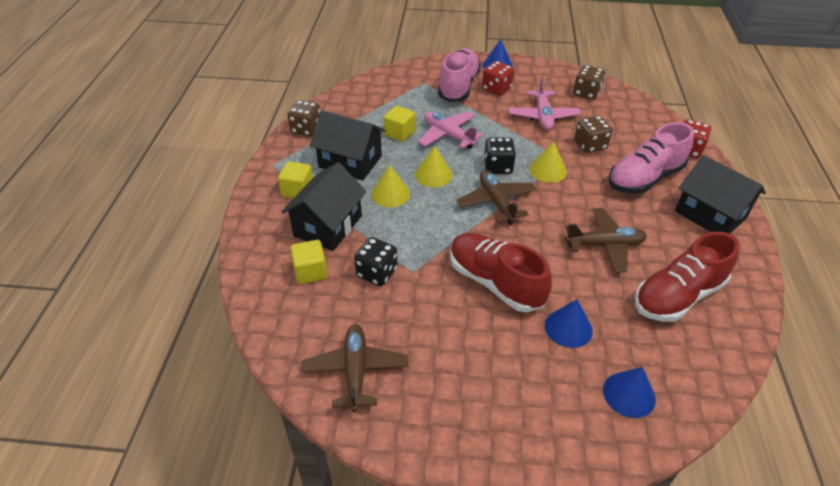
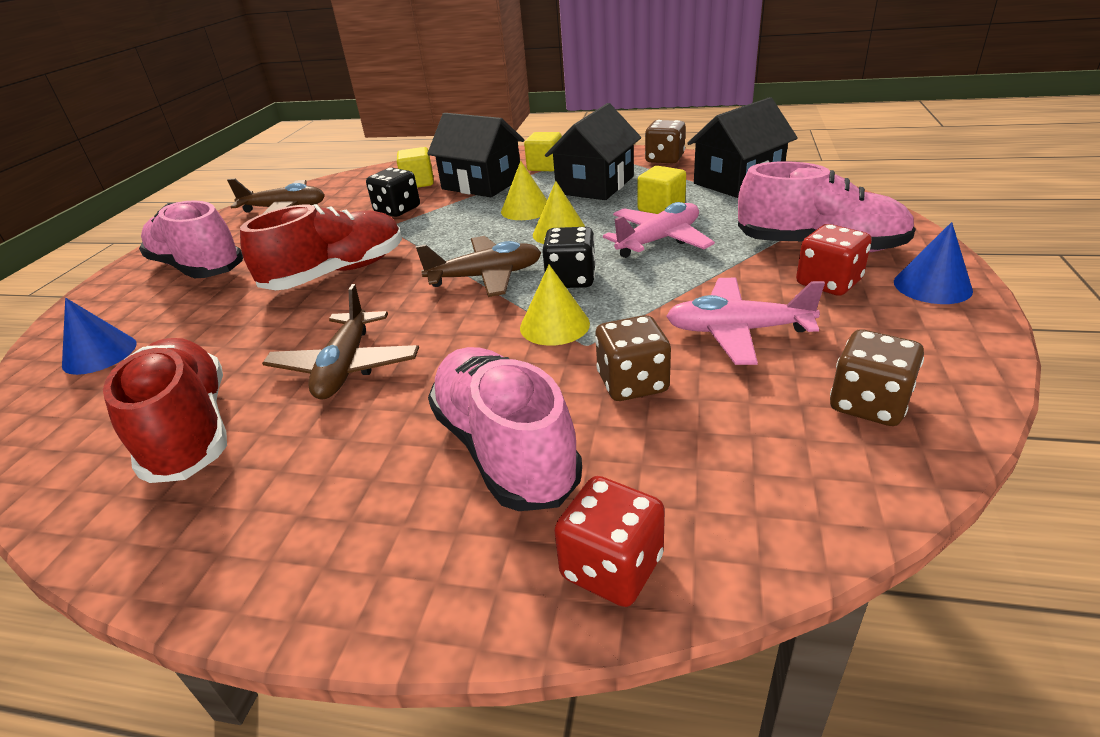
camera: 100 degrees right, 10 degrees down
blue cone [545,299,593,348] -> none
black house [675,155,766,234] -> black house moved to [687,97,798,198]
none -> pink shoe [139,200,243,278]

